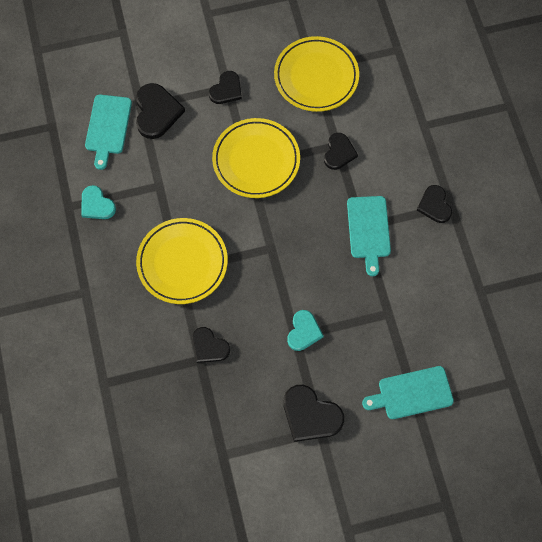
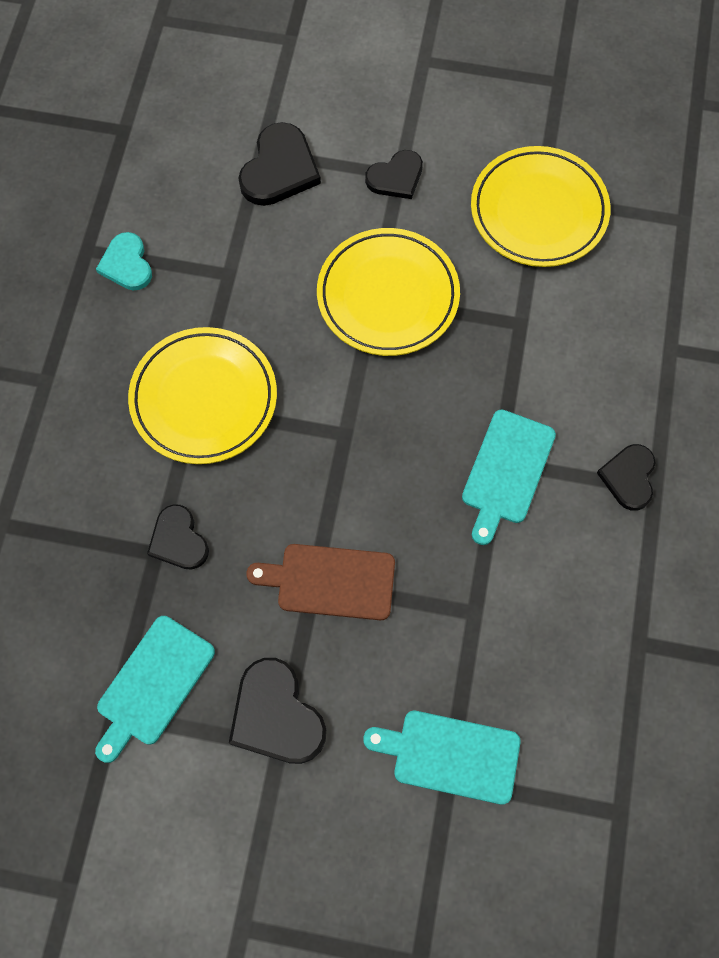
camera: 25 degrees right, 0 degrees up
turquoise cutting board [85,95,132,170] -> turquoise cutting board moved to [95,616,215,763]
turquoise heart [287,310,324,351] -> brown cutting board [246,544,395,620]
black heart [324,133,358,170] -> none

